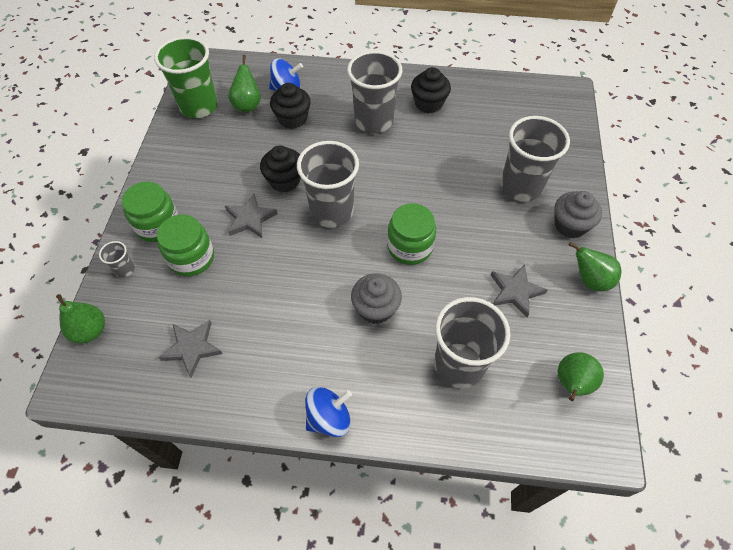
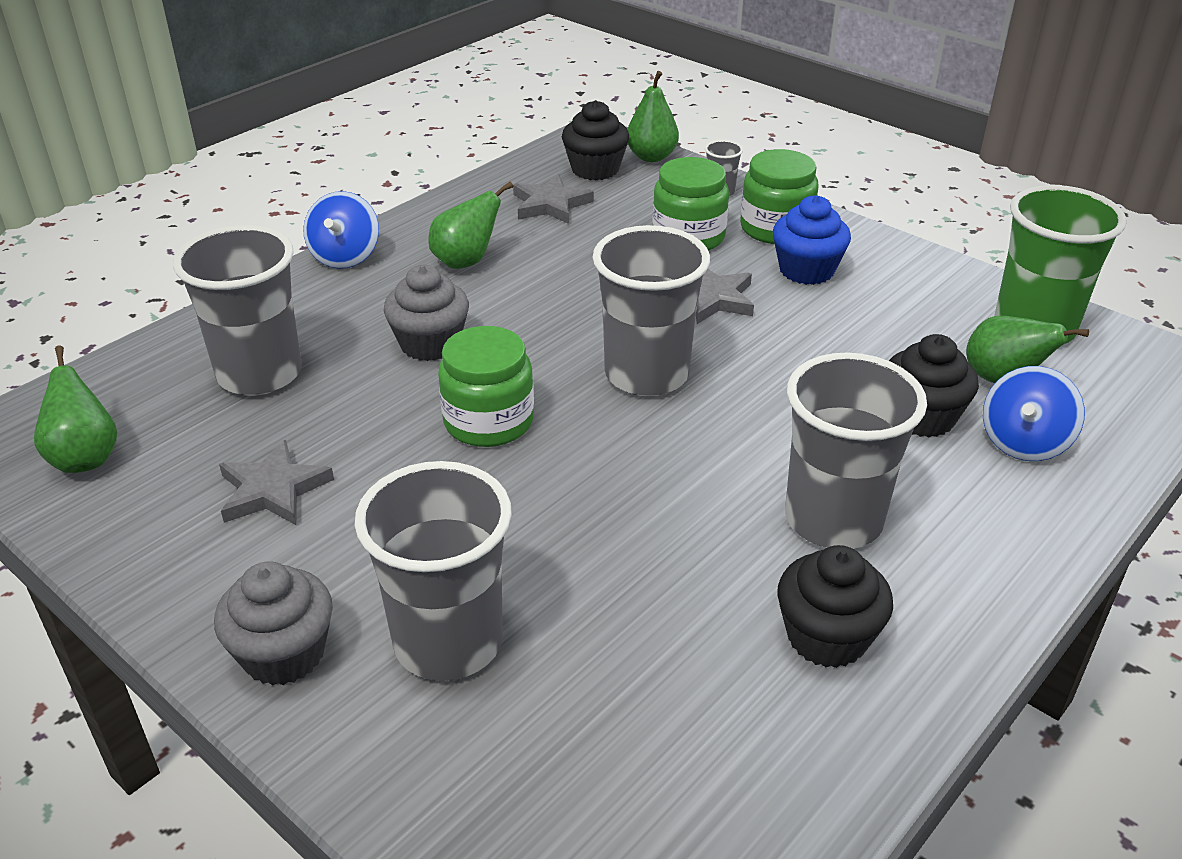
camera: 125 degrees right, 20 degrees down
black cupcake [260,145,301,192] -> black cupcake moved to [562,100,629,180]
green pear [569,242,621,291] -> green pear moved to [429,181,513,269]
none -> blue cupcake [772,195,851,285]

